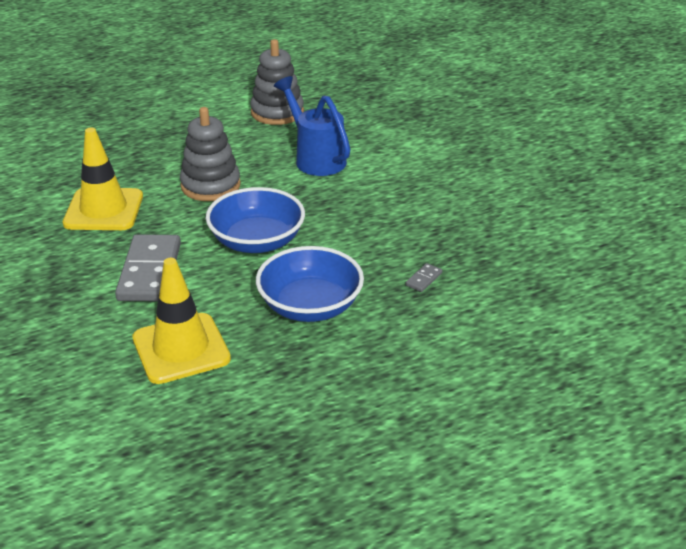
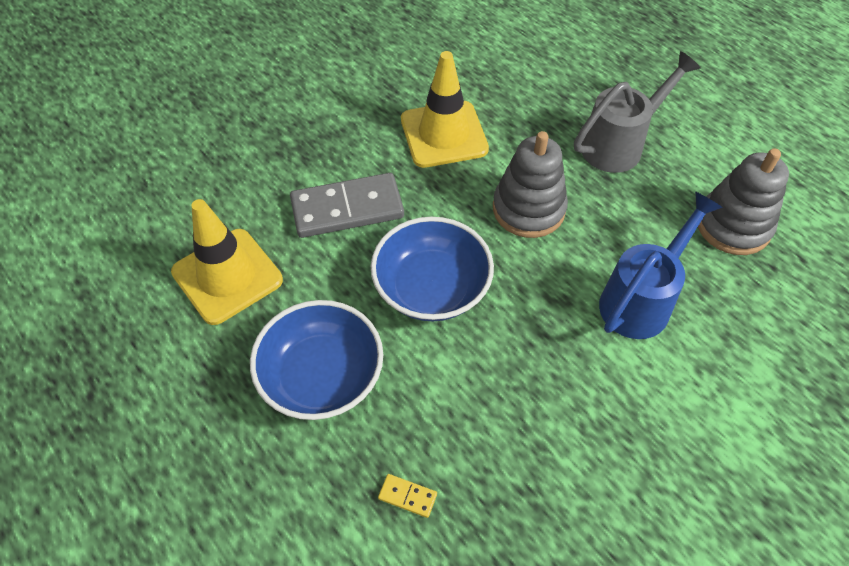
camera: 75 degrees right, 20 degrees up
grey domino [405,263,442,292] -> yellow domino [378,474,437,518]
none -> grey watering can [574,51,701,173]

